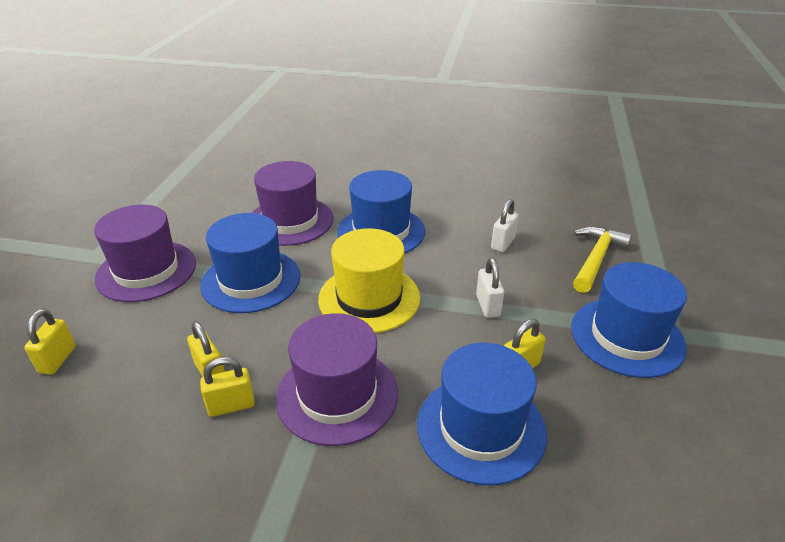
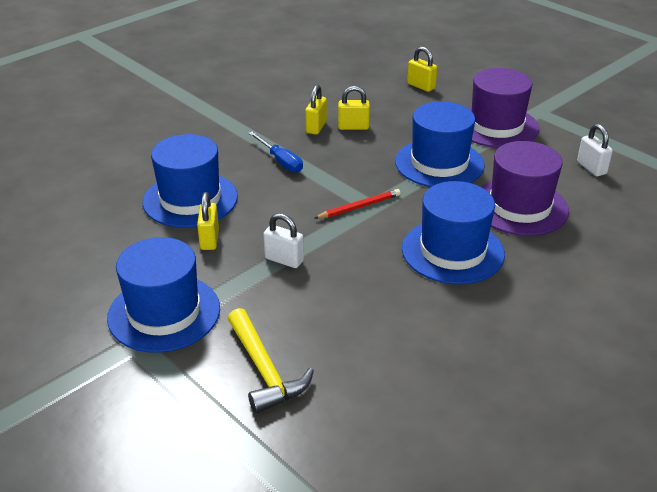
camera: 125 degrees right, 0 degrees up
purple hat [276,313,398,446] -> blue screwdriver [248,131,303,173]
yellow hat [318,228,420,333] -> red pencil [315,189,401,219]
white padlock [491,199,519,252] -> white padlock moved to [577,124,613,176]

